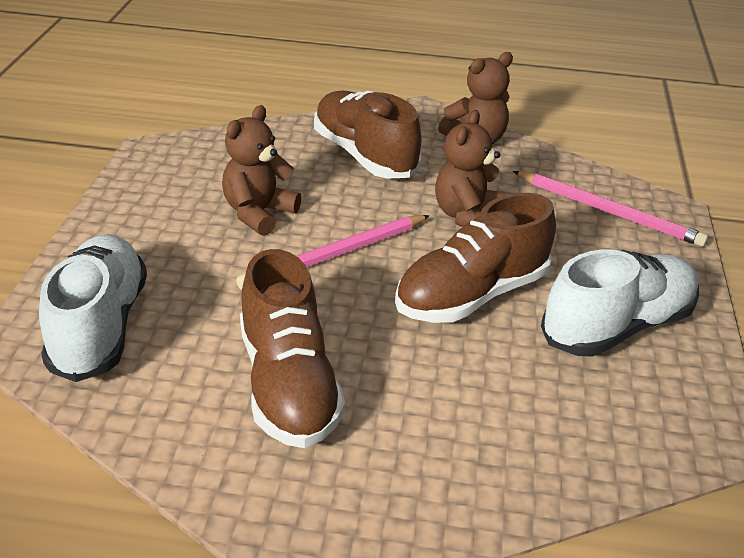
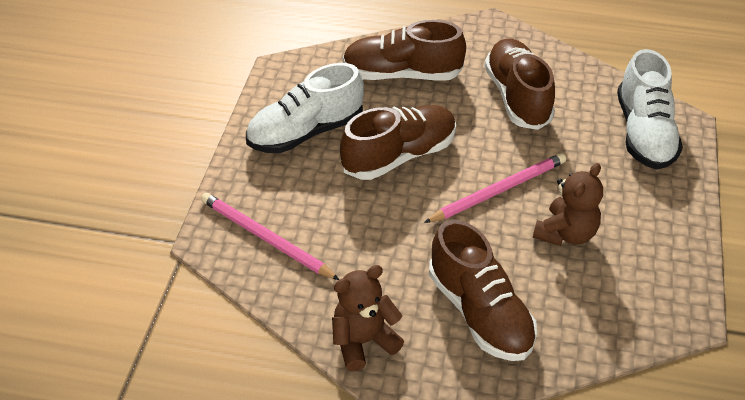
camera: 175 degrees left, 10 degrees up
brown teddy bear [435,110,506,227] -> none
none -> brown shoe [343,20,466,80]

